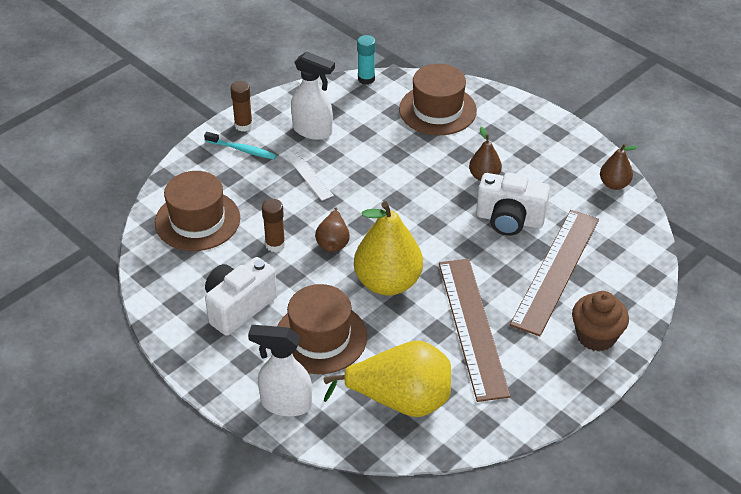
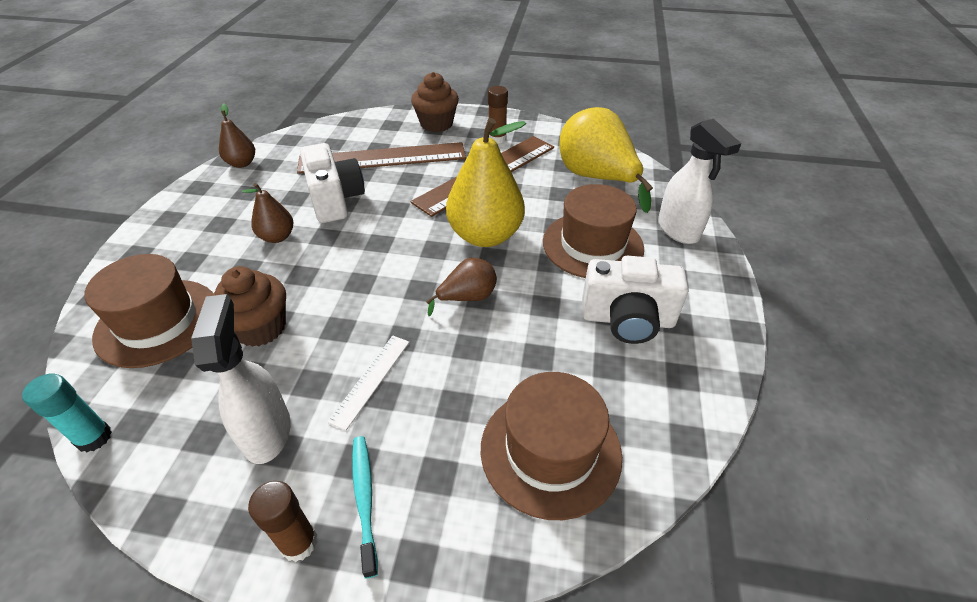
camera: 125 degrees left, 0 degrees up
brown glue stick [262,199,285,252] -> brown glue stick moved to [488,86,508,144]
none -> brown cupcake [212,266,286,347]

